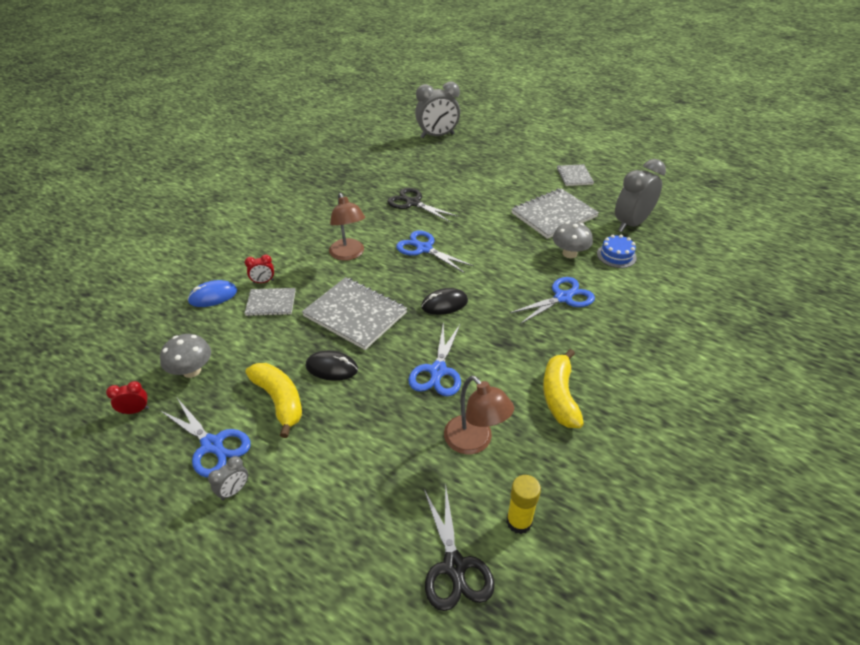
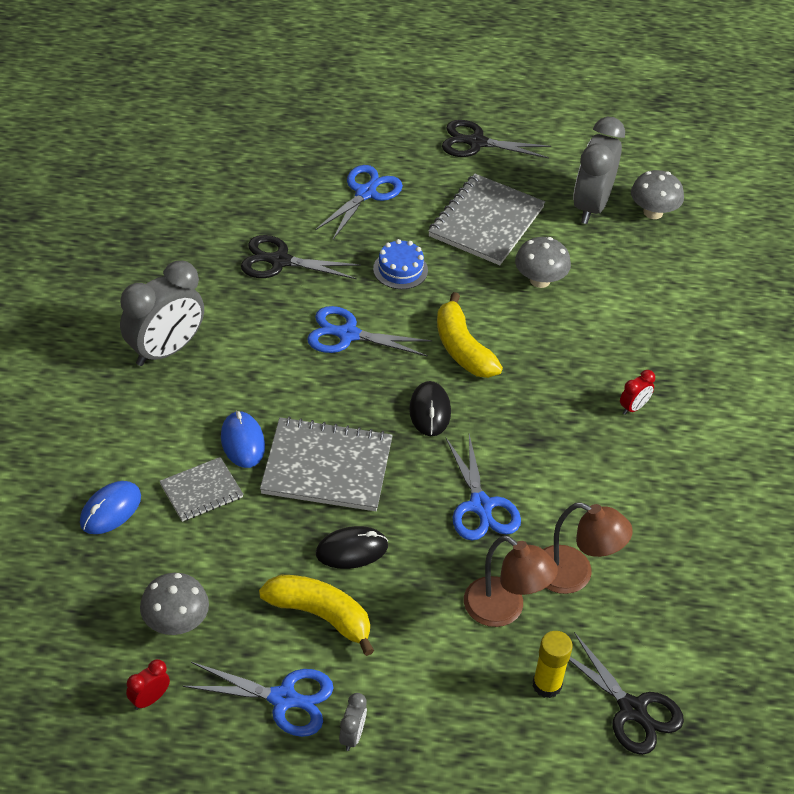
camera: 30 degrees left, 5 degrees up
red clock [245,255,274,284] -> red clock moved to [620,370,655,415]
brown lamp [329,193,365,260] -> brown lamp moved to [464,535,558,627]
grey clock [415,82,460,138] -> grey clock moved to [120,261,204,366]
black mouse [421,288,468,315] -> black mouse turned 45 degrees counterclockwise [409,381,451,436]
yellow glue stick [506,475,541,534] -> yellow glue stick moved to [533,631,573,698]
blue scissors [510,277,595,324] -> blue scissors moved to [315,165,403,239]
yellow banana [543,349,584,428] -> yellow banana moved to [437,292,503,378]
grey notebook [557,164,594,186] -> black scissors [442,120,551,158]
blue cake [597,235,637,268] -> blue cake moved to [373,239,428,289]
none -> blue mouse [221,411,265,468]
none -> grey mushroom [631,170,684,219]

